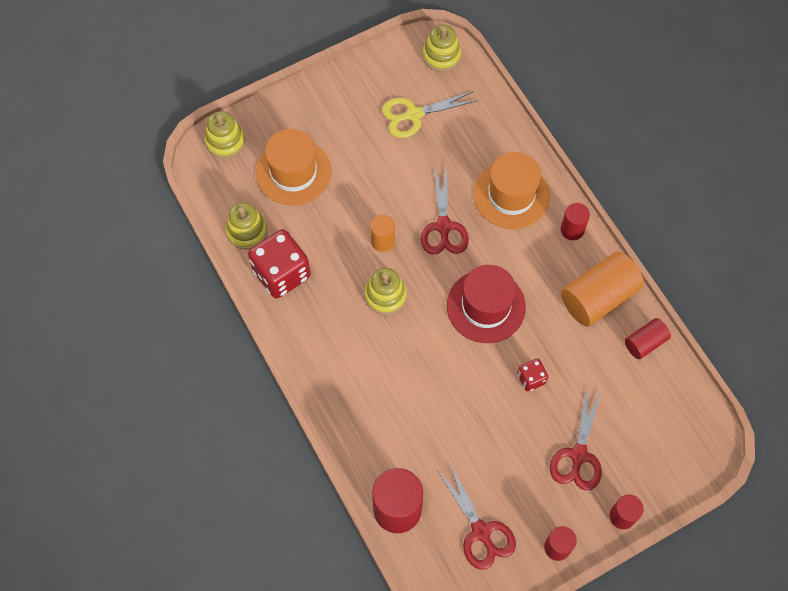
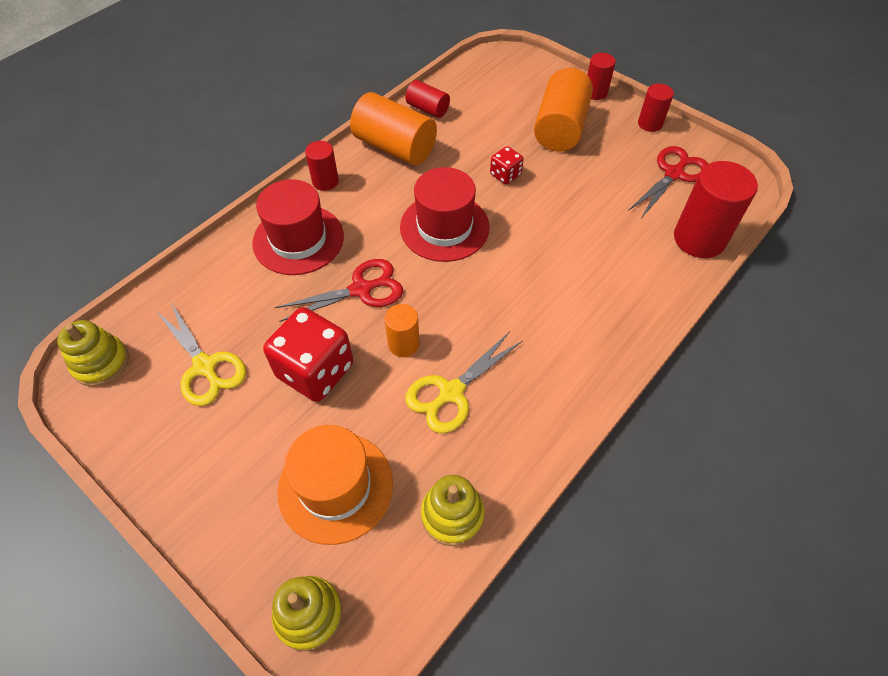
camera: 110 degrees left, 10 degrees down
red dice [248,229,311,298] -> red dice moved to [263,307,353,402]
yellow stacking toy [365,268,407,315] -> none
orange hat [474,152,550,229] -> red hat [252,179,344,275]
red scissors [550,386,602,491] -> orange cylinder [534,68,593,151]
none -> yellow scissors [405,331,522,433]

